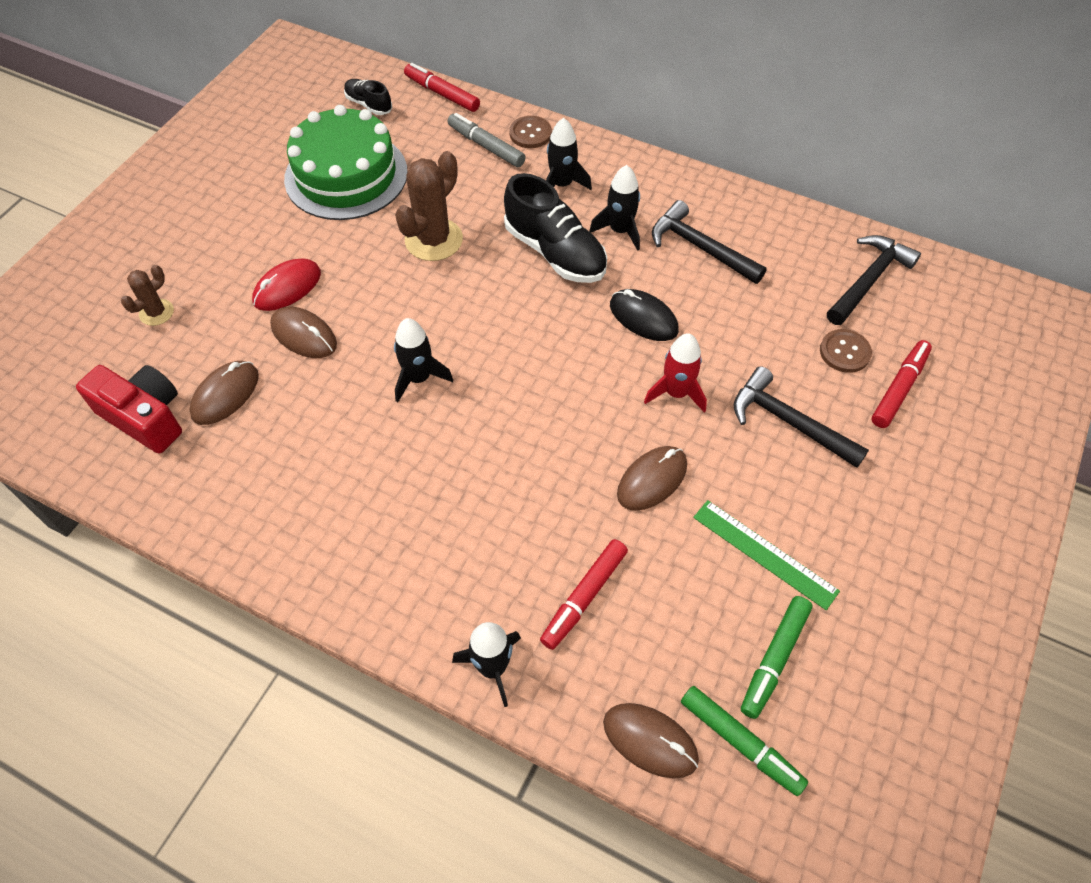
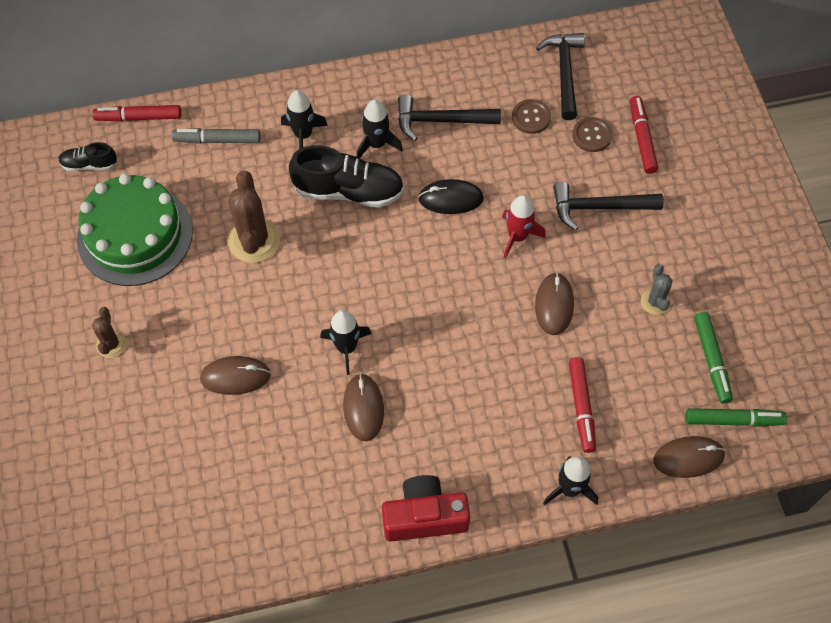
camera: 40 degrees left, 5 degrees up
red camera [76,365,182,454] -> red camera moved to [382,475,470,542]
brown cactus [121,265,174,326] -> brown cactus moved to [92,307,127,358]
brown mouse [190,361,259,425] -> brown mouse moved to [343,374,384,441]
red mouse [252,258,321,311] -> none
brown button [509,116,552,148] -> brown button moved to [512,99,551,134]
green ruler [693,500,840,610] -> grey cactus [641,264,672,315]

